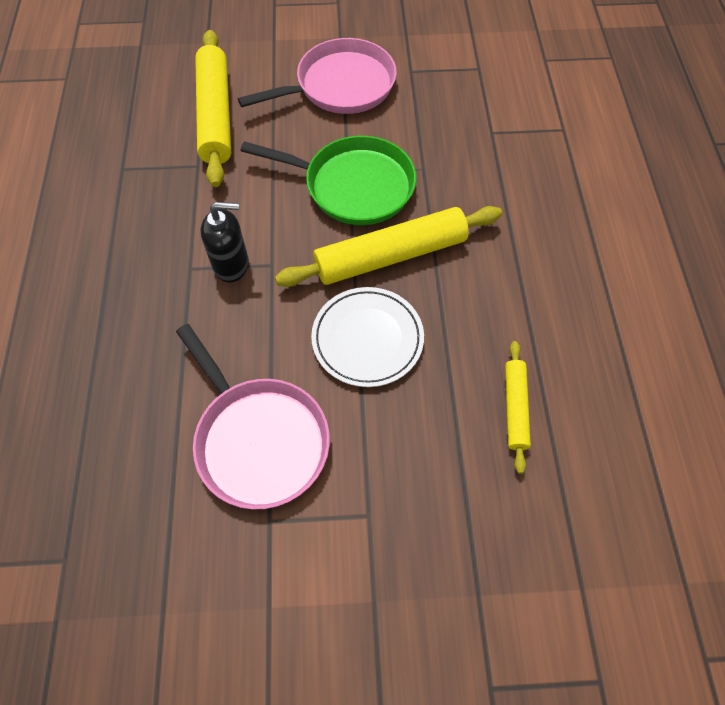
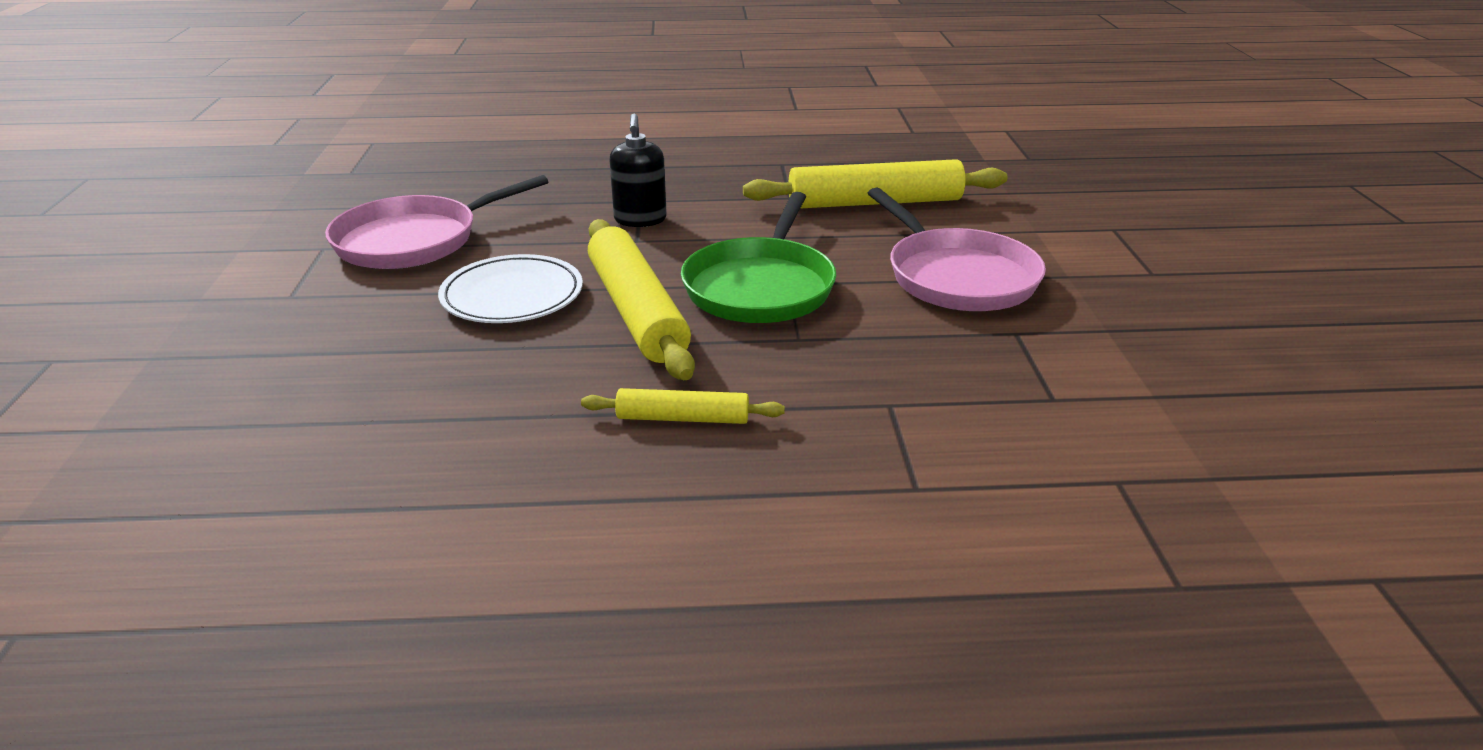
camera: 90 degrees right, 30 degrees down
yellow rolling pin [505,341,531,474] -> yellow rolling pin moved to [581,388,785,424]

